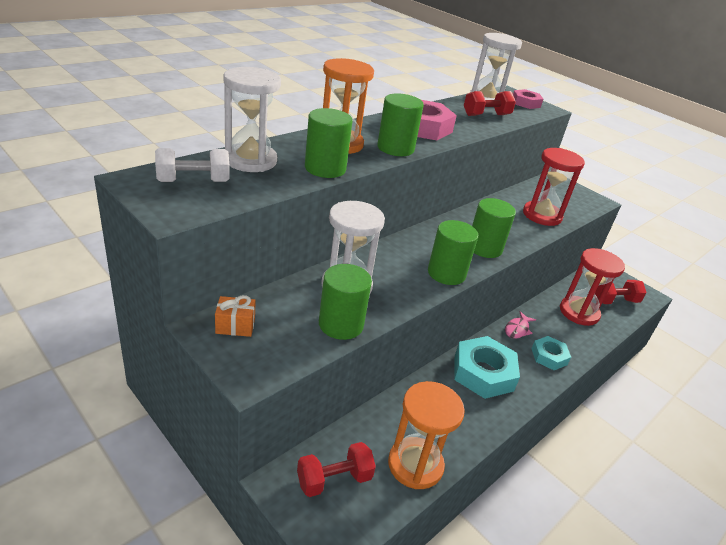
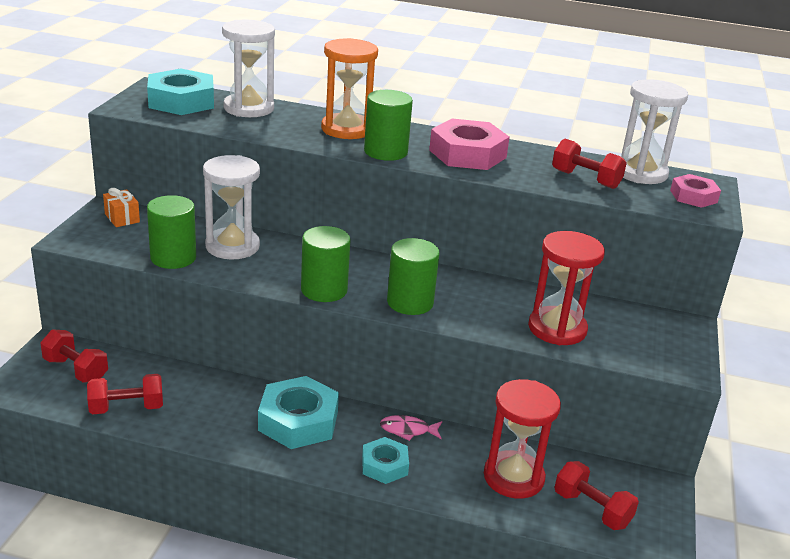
camera: 60 degrees right, 5 degrees down
white dumbbell [155,148,229,182] -> turquoise nut [147,69,214,115]
green cylinder [305,108,352,178] -> none
orange hourglass [388,381,465,489] -> red dumbbell [87,374,163,414]

